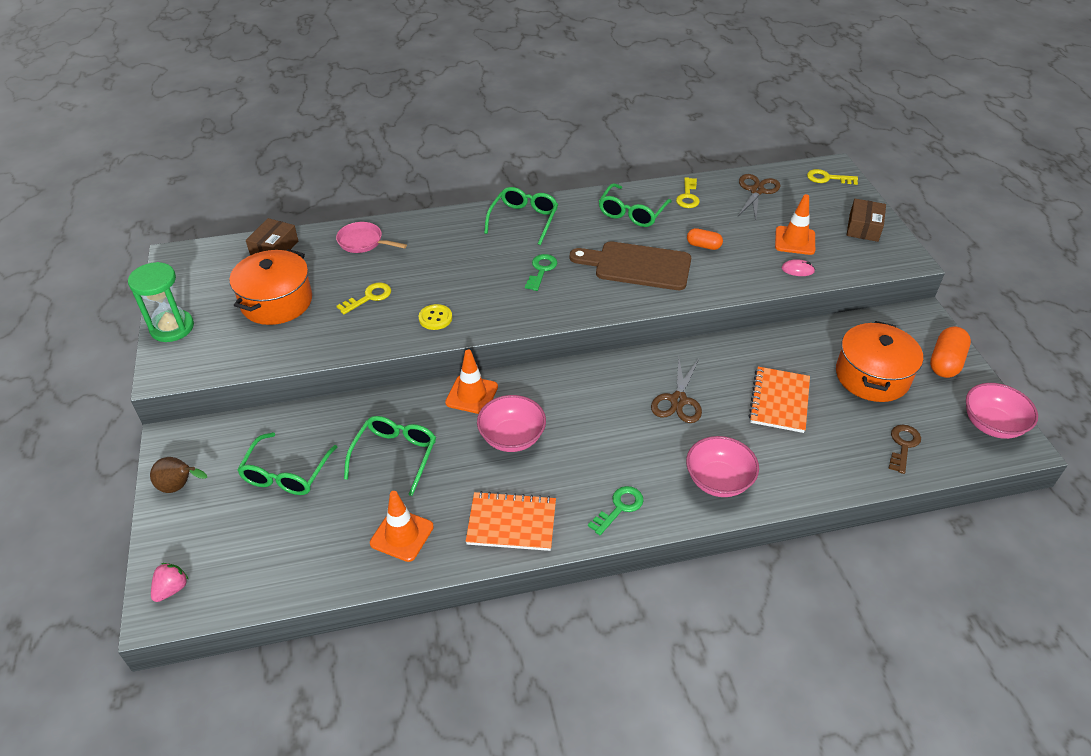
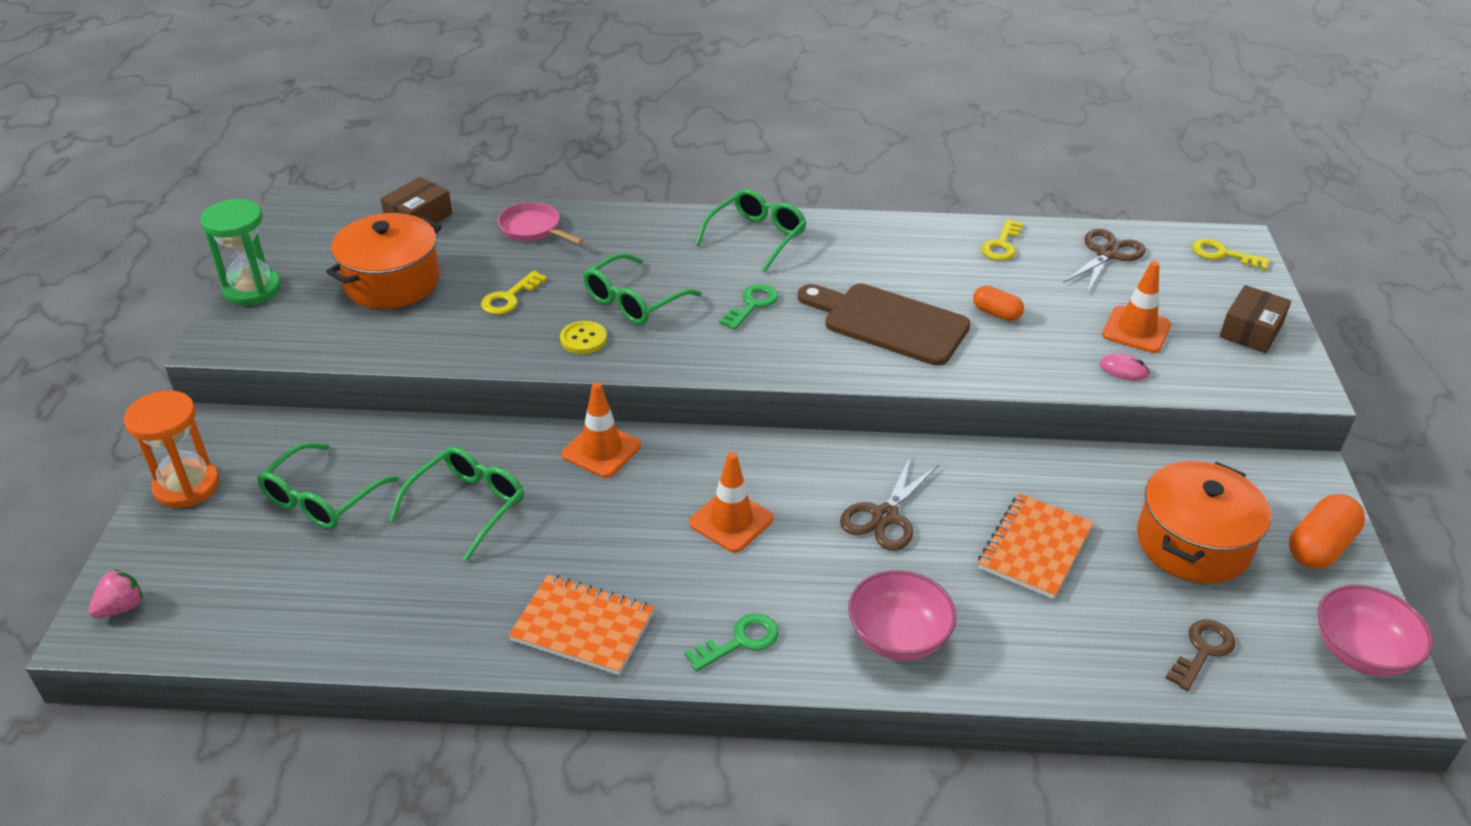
camera: 15 degrees right, 5 degrees down
brown pear [150,457,207,493] -> orange hourglass [124,390,220,508]
yellow key [336,282,391,314] -> yellow key turned 150 degrees clockwise [481,271,547,315]
orange traffic cone [370,491,434,562] -> orange traffic cone moved to [689,452,773,553]
pink bowl [477,395,546,452] -> none
green glasses [599,183,672,227] -> green glasses moved to [583,253,701,324]

